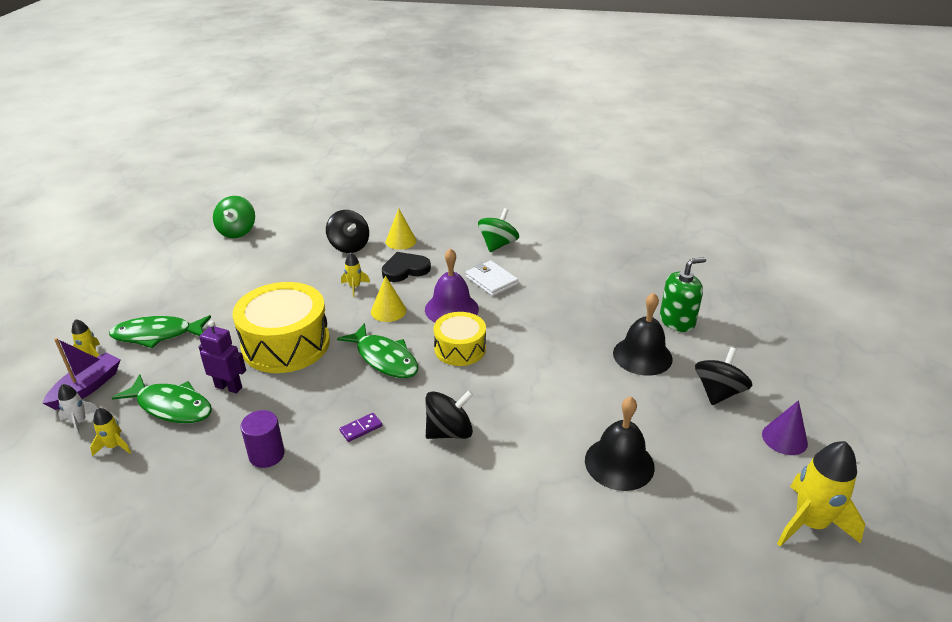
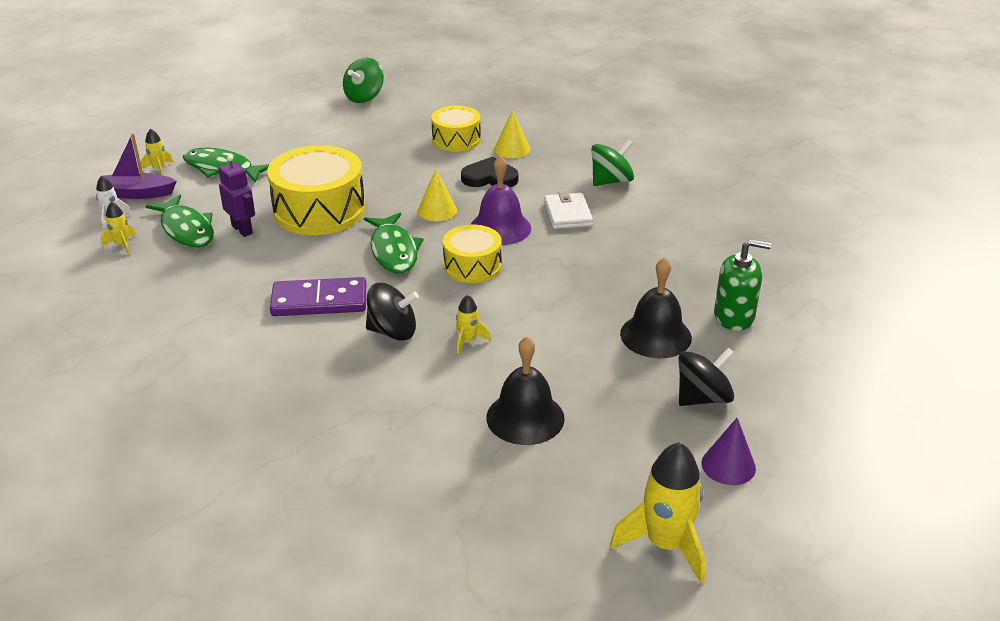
camera: 30 degrees right, 0 degrees up
purple boat [43,338,121,410] -> purple boat turned 150 degrees counterclockwise [96,133,177,199]
purple cylinder [240,410,285,468] -> none
black spinning top [326,210,369,253] -> yellow drum [431,105,481,152]
purple domino [339,413,382,442] -> purple domino [270,277,366,316], size x2.31
yellow rocket [341,253,370,297] -> yellow rocket moved to [456,295,491,354]

